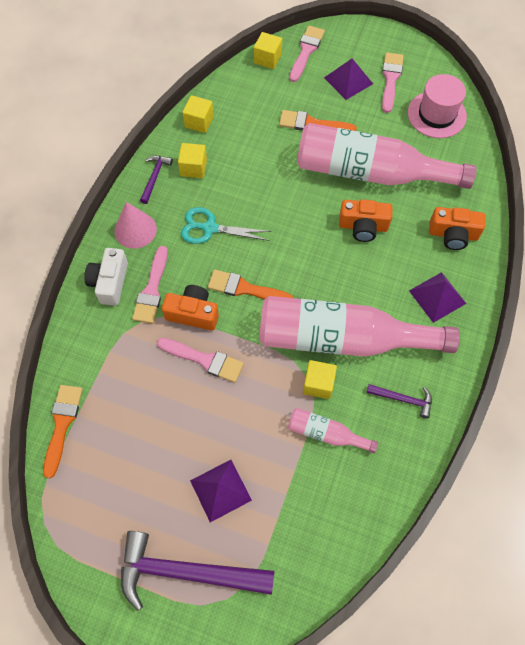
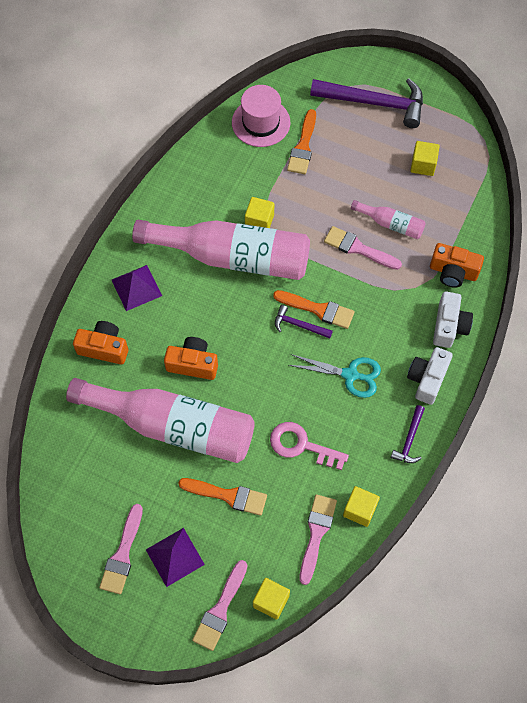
camera: 175 degrees left, 0 degrees up
orange brush [43,385,83,478] -> orange brush moved to [287,109,316,174]
pink cone [114,202,157,249] -> white camera [407,347,453,405]
pink brush [132,246,168,324] -> pink brush moved to [300,494,337,585]
orange camera [162,285,219,330] -> orange camera moved to [430,243,484,288]
yellow cube [178,143,207,178] -> yellow cube moved to [410,141,440,176]
purple pyramid [190,460,252,522] -> none
pink bottle [288,408,378,453] -> pink bottle moved to [351,200,426,239]
purple hammer [367,384,432,418] -> purple hammer moved to [275,305,333,339]
pink hat [408,74,467,138] -> pink hat moved to [232,85,290,147]
none -> pink key [270,422,349,470]

